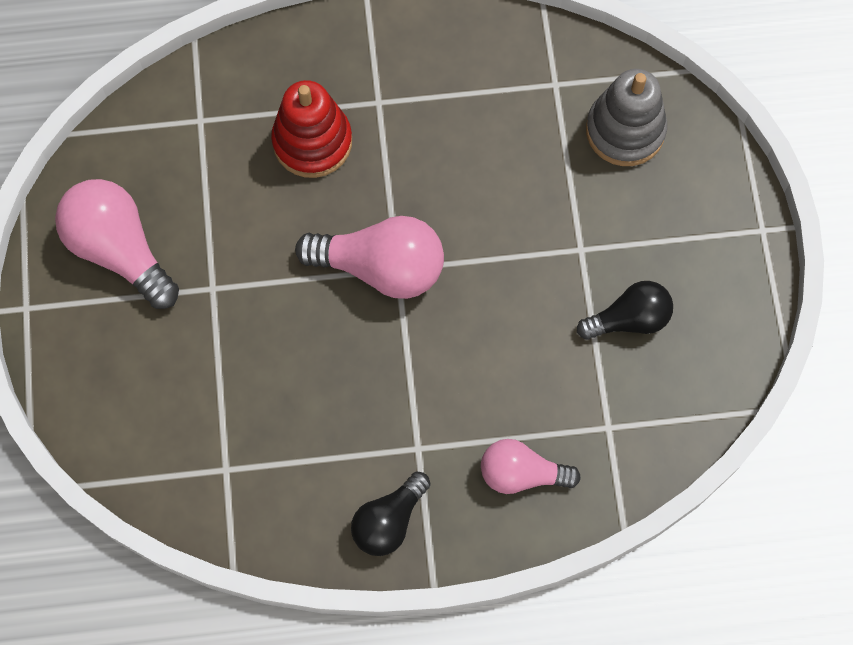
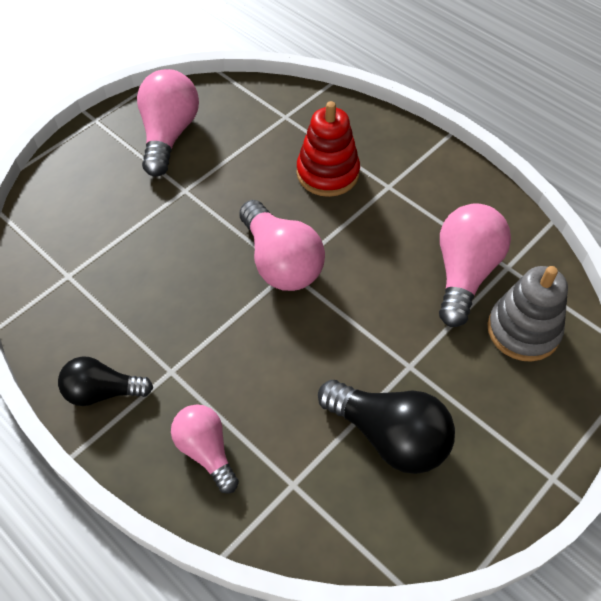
camera: 50 degrees right, 15 degrees down
black light bulb [577,281,673,340] -> black light bulb [318,380,455,474], size x1.56
none -> pink light bulb [439,203,511,327]

